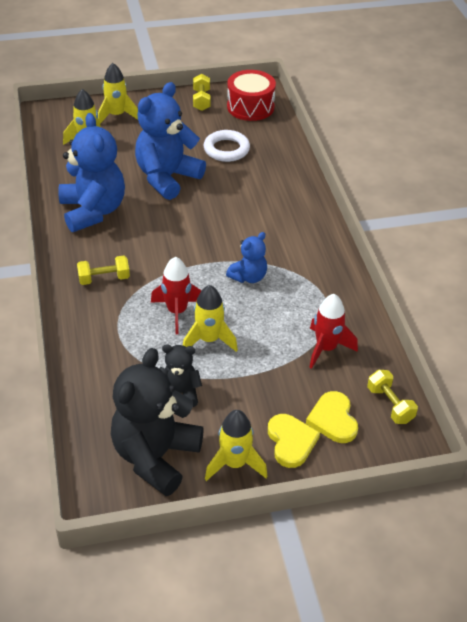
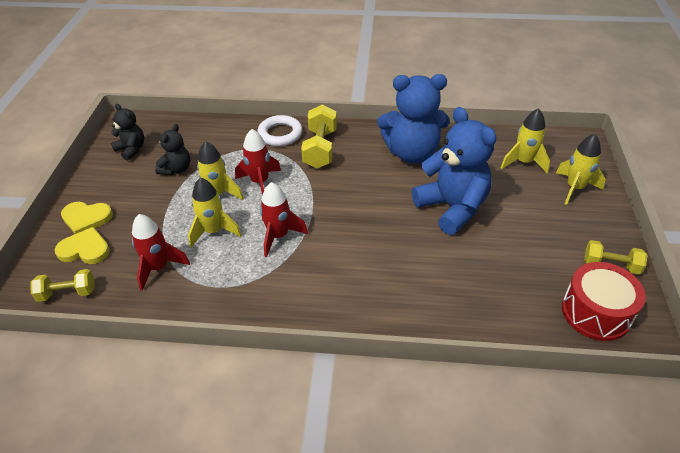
camera: 110 degrees right, 0 degrees up
yellow dumbbell [77,256,130,285] -> yellow dumbbell [301,105,337,169], size x1.56
black teddy bear [111,348,204,496] -> black teddy bear [111,104,144,161], size x0.52
white ring [204,130,250,162] -> white ring moved to [257,115,302,146]
yellow rocket [205,410,267,481] -> yellow rocket moved to [188,177,241,247]
blue teddy bear [226,232,267,283] -> red rocket [260,182,308,257]

